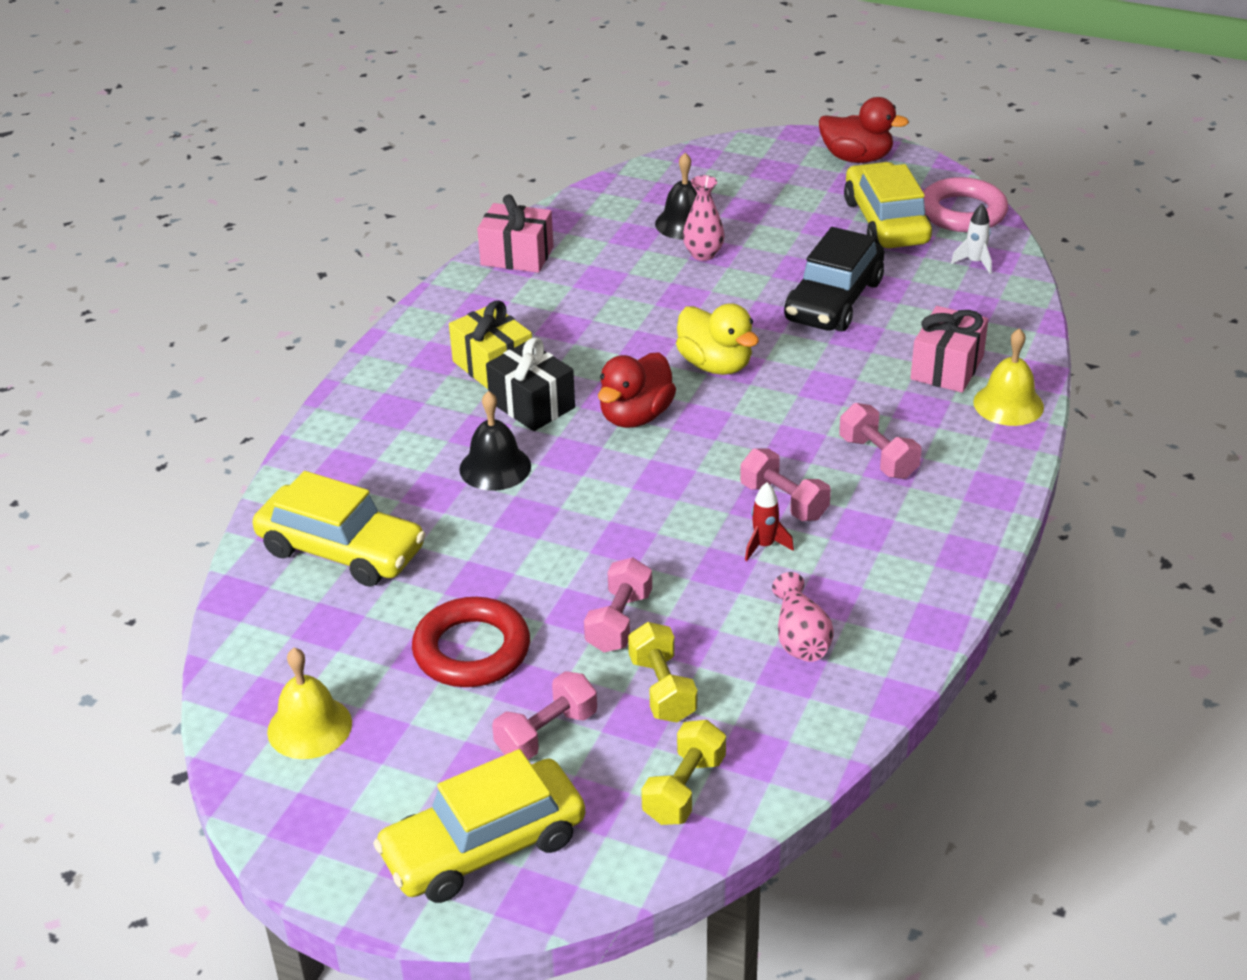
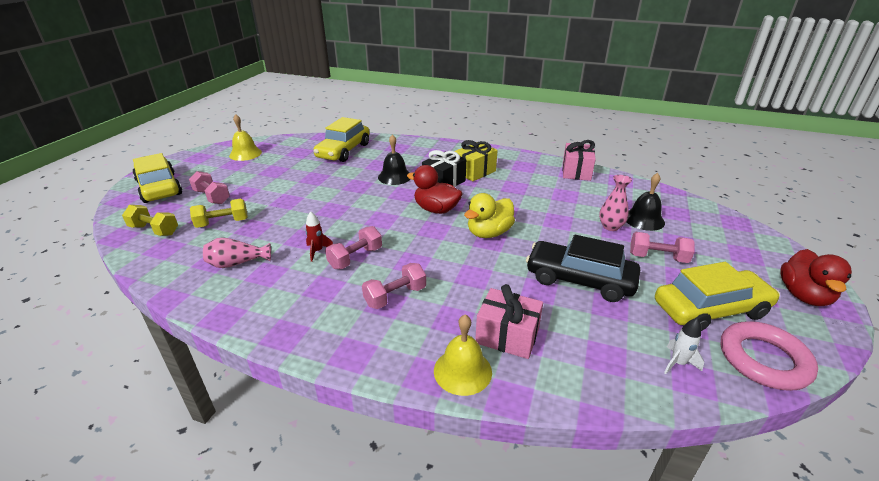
camera: 85 degrees right, 5 degrees down
red ring [412,597,530,687] -> none
pink dumbbell [584,558,652,652] -> pink dumbbell moved to [630,232,695,263]

